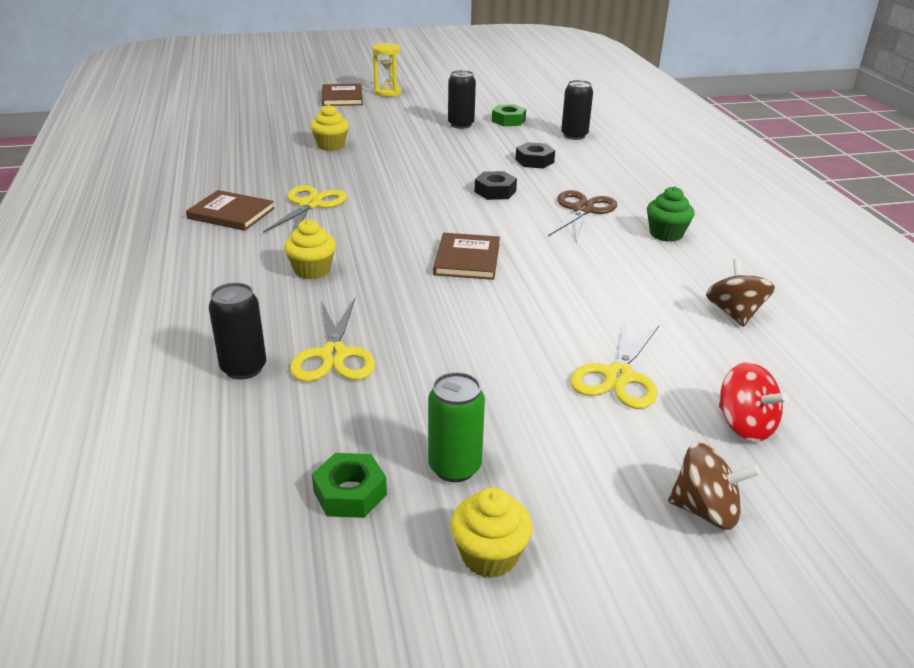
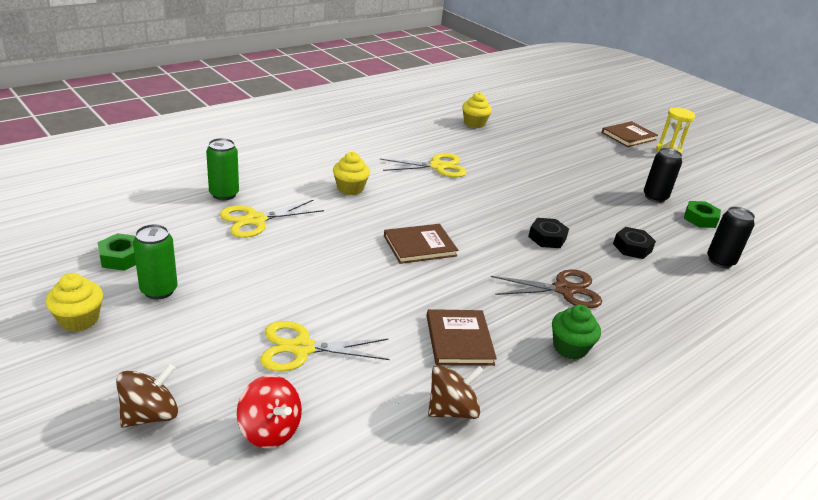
camera: 60 degrees right, 0 degrees up
brown book [186,190,275,231] -> brown book moved to [427,309,497,366]
black can [209,283,266,380] -> green can [206,138,239,200]
yellow cupcake [310,104,349,151] -> yellow cupcake moved to [462,92,492,128]
brown spinning top [668,442,760,530] -> brown spinning top turned 120 degrees counterclockwise [116,364,178,428]
red spinning top [719,362,789,442] -> red spinning top turned 75 degrees counterclockwise [237,375,302,448]

